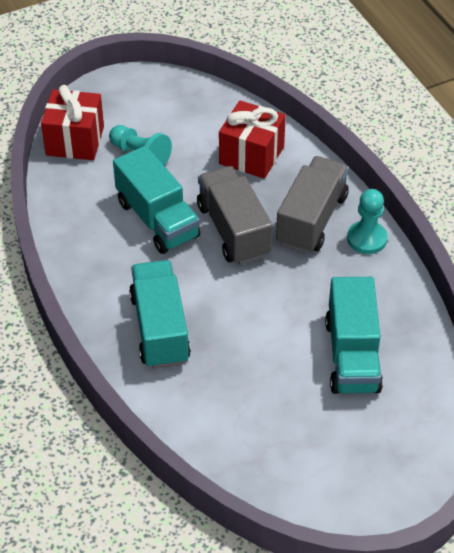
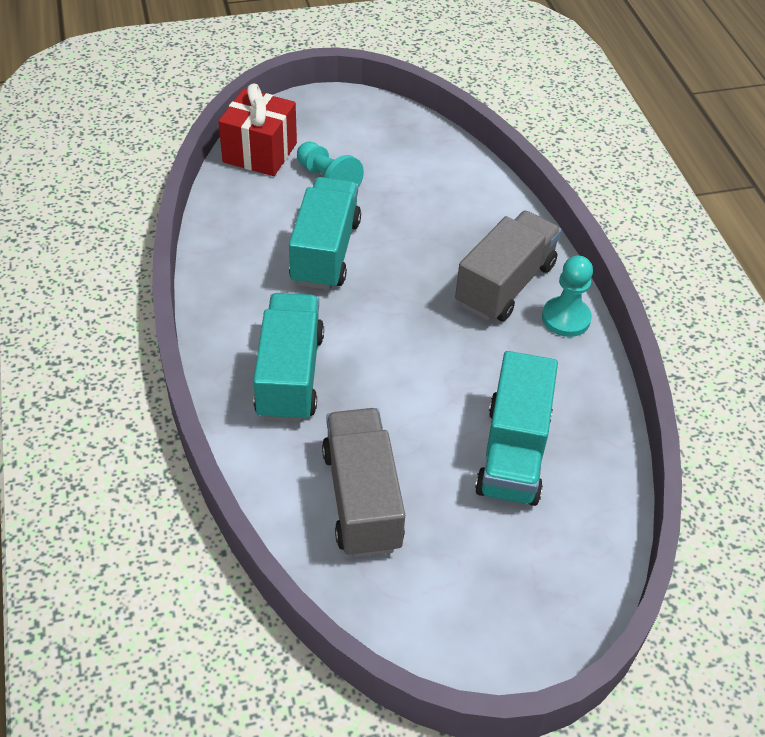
camera: 10 degrees right, 0 degrees up
turquoise truck [113,146,200,254] -> turquoise truck turned 150 degrees counterclockwise [289,177,361,290]
grey truck [197,166,273,265] -> grey truck moved to [322,408,405,558]
red gift [219,100,286,179] -> none

